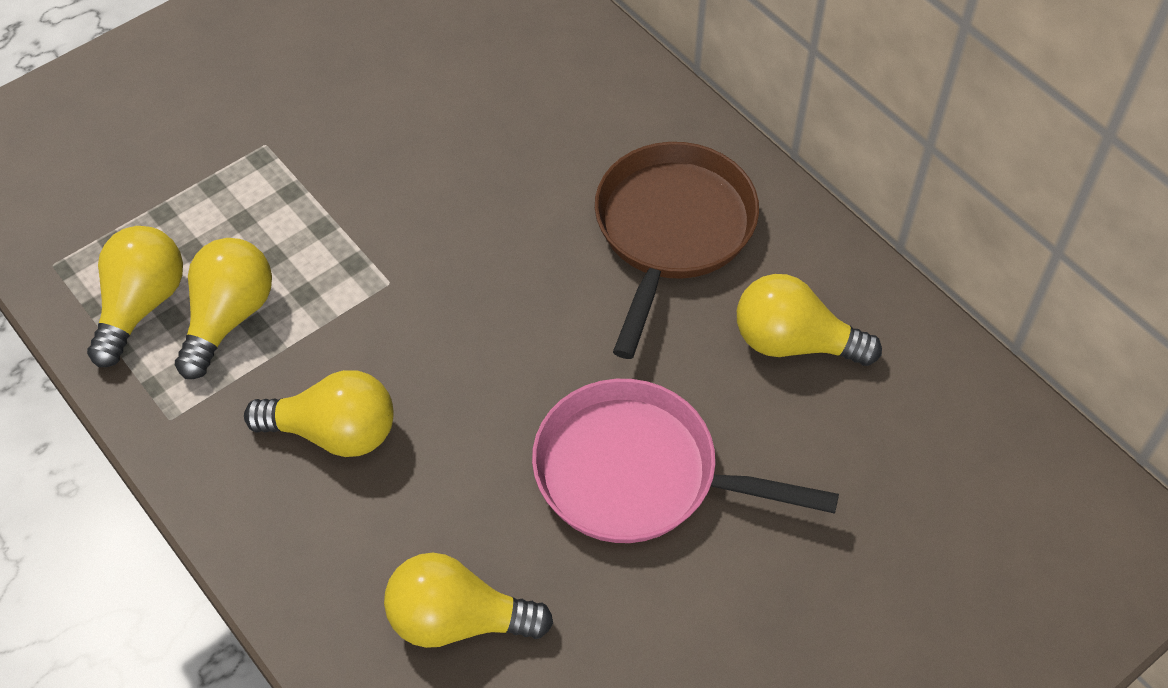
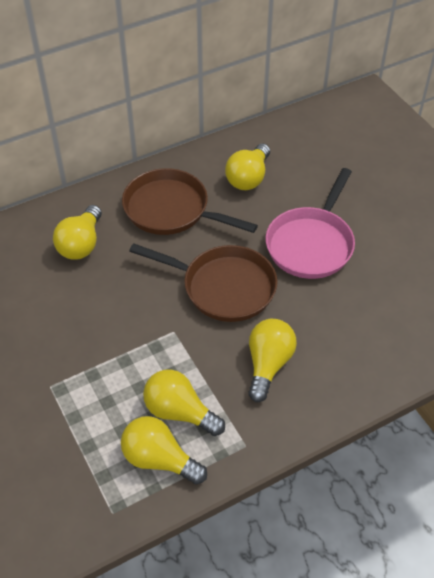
camera: 80 degrees left, 5 degrees down
yellow light bulb [384,553,553,648] -> yellow light bulb moved to [53,205,102,260]
none -> brown pan [129,243,278,322]

